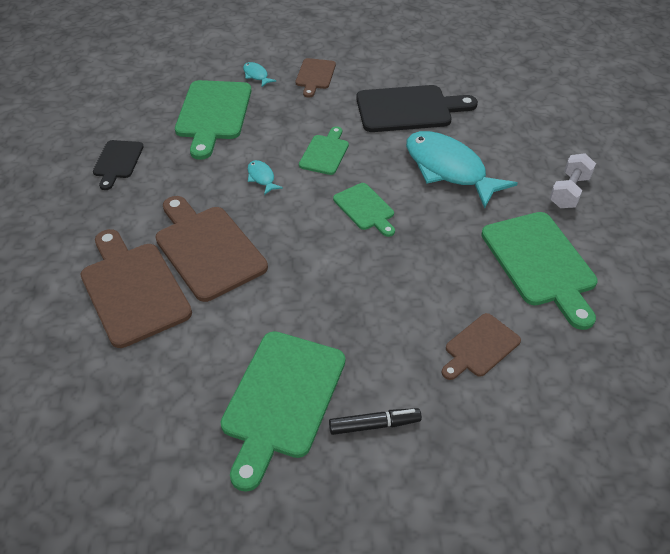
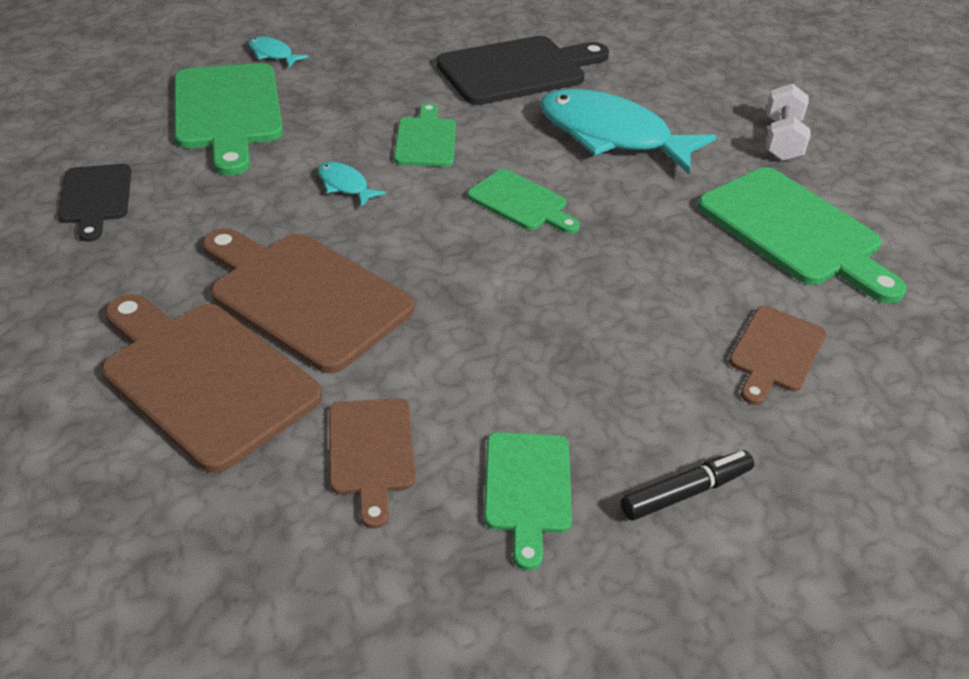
camera: 20 degrees left, 5 degrees down
green cutting board [220,331,345,492] -> green cutting board [484,432,572,570], size x0.56
brown cutting board [296,58,336,98] -> brown cutting board moved to [329,398,416,529]

